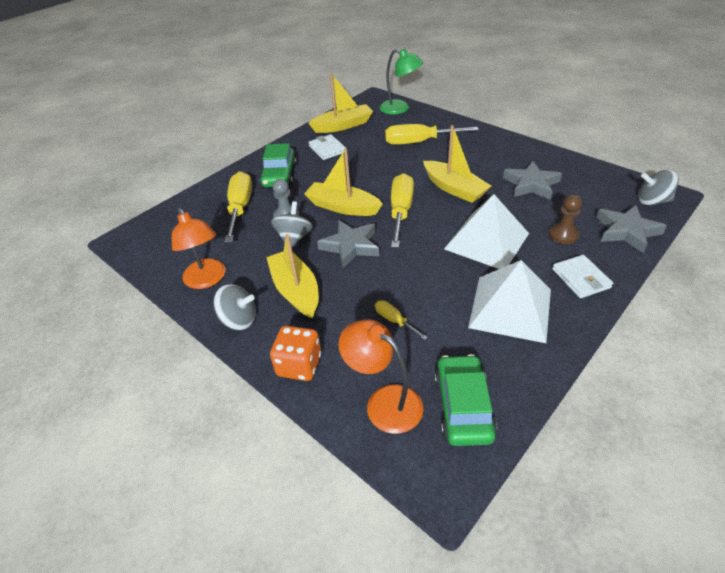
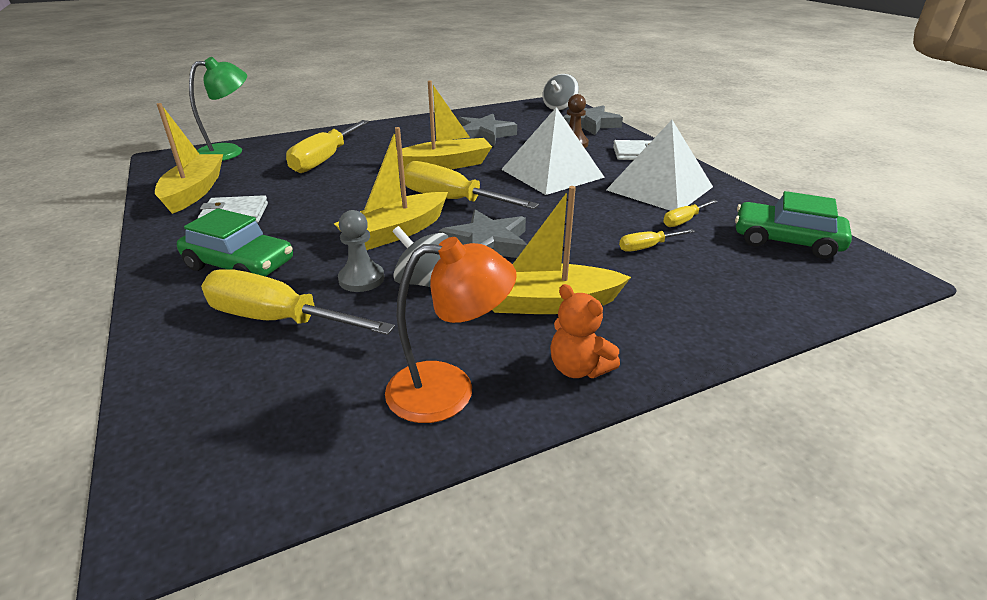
camera: 70 degrees left, 10 degrees down
grey spinning top [213,284,256,330] -> orange teddy bear [550,284,620,378]
orange dice [270,325,321,381] -> none
orange lamp [338,319,423,434] -> none
none -> yellow screwdriver [663,199,718,227]

